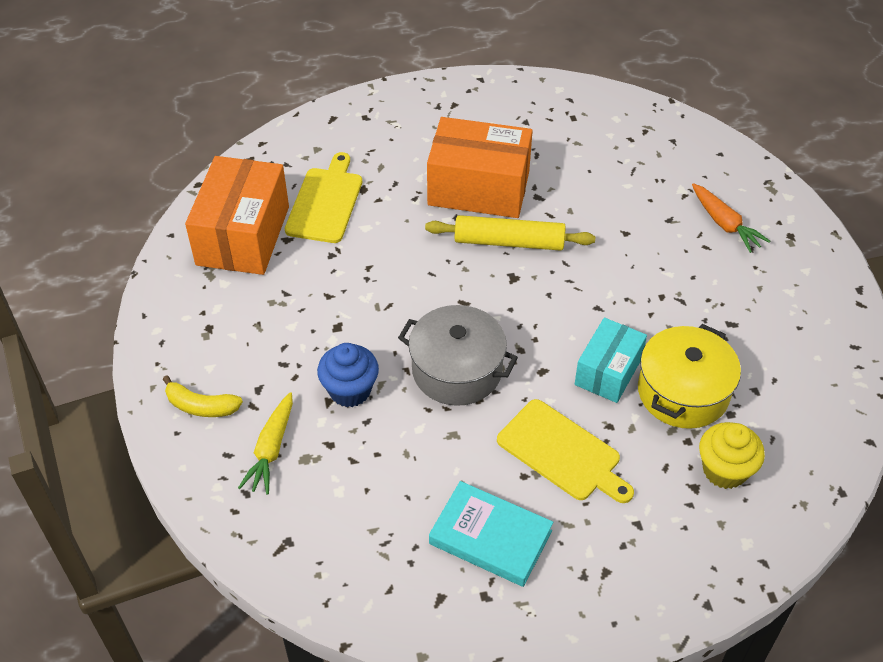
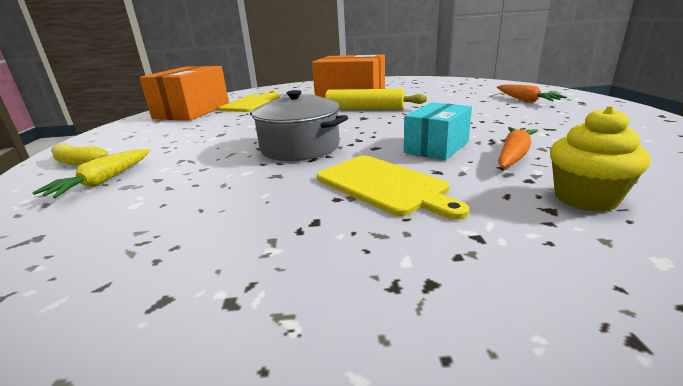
camera: 10 degrees right, 25 degrees down
blue cupcake [317,343,379,407] -> none
turquoise book [429,481,553,587] -> none
yellow pot [638,324,741,429] -> orange carrot [498,127,538,168]

